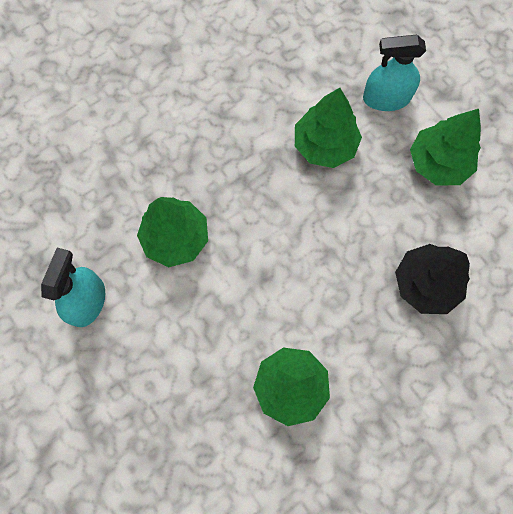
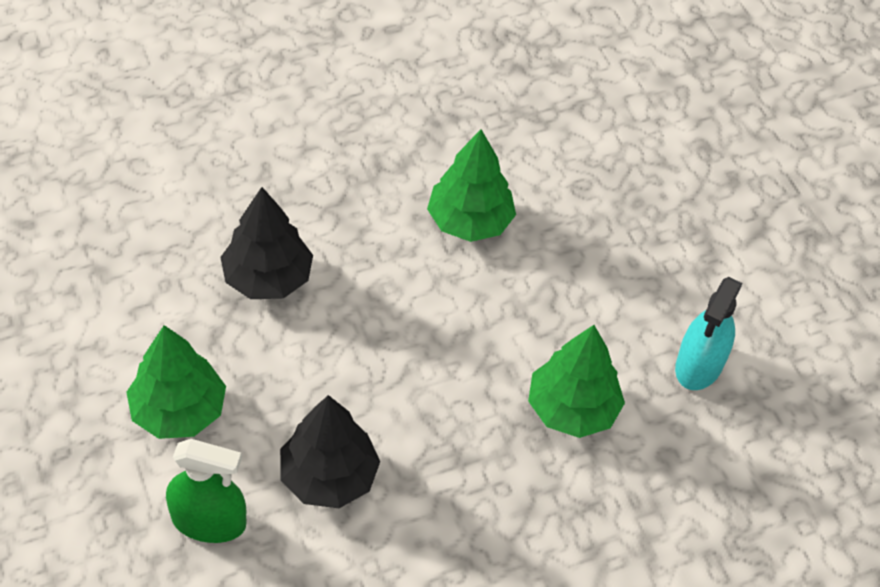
camera: 170 degrees left, 20 degrees down
green tree [295,88,362,168] -> black tree [280,395,380,508]
turquoise spray bottle [363,35,426,111] -> green spray bottle [166,439,246,543]

